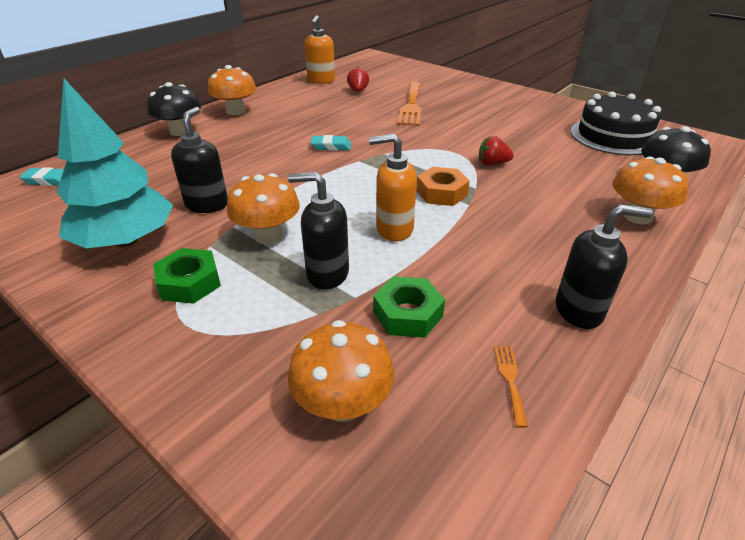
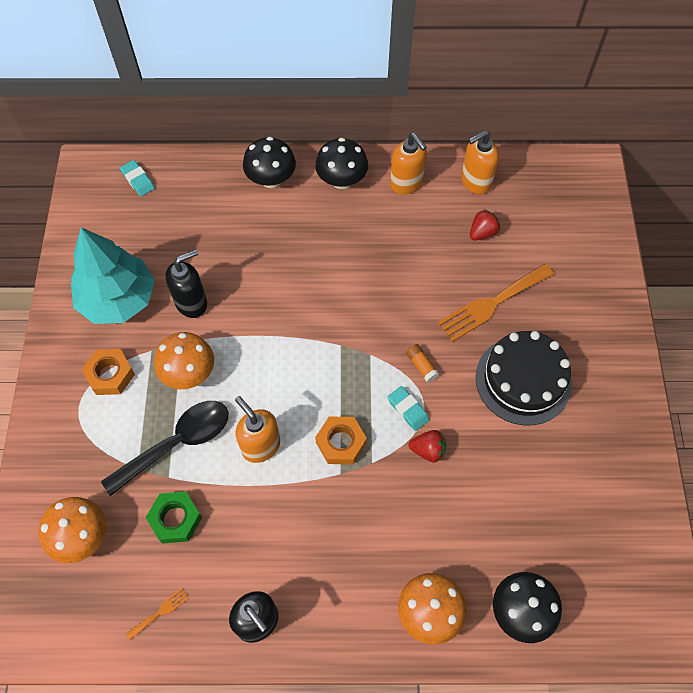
camera: 50 degrees right, 25 degrees up
green nut [153,248,221,304] -> orange nut [82,349,135,395]
orange mushroom [208,65,256,116] -> black mushroom [315,138,368,189]
black soap dispenser [288,172,349,290] -> black spoon [101,401,228,496]
turquoise eraser [310,135,351,151] -> turquoise eraser moved to [388,386,429,431]
red strawberry [479,136,514,165] -> red strawberry turned 135 degrees clockwise [409,430,446,462]
black cake [570,92,661,155] -> black cake moved to [475,331,572,426]
none -> orange soap dispenser [390,133,427,195]
none -> orange glue stick [406,344,439,383]

